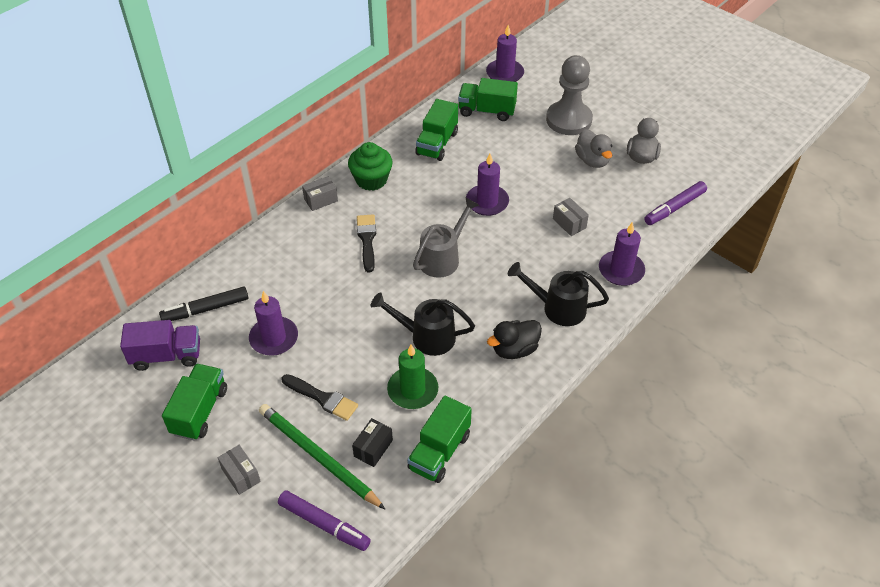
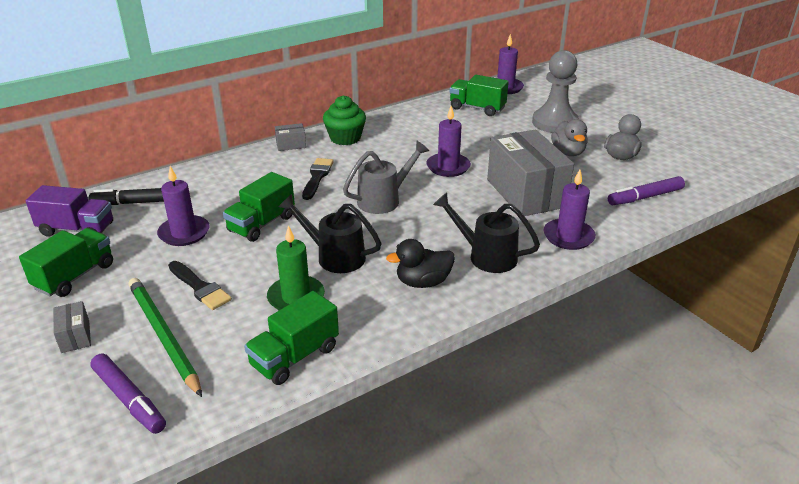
camera: 15 degrees right, 15 degrees down
black box [352,418,393,467] -> none
green truck [415,99,458,161] -> green truck moved to [223,172,295,242]
grey box [553,198,589,236] -> grey box [487,130,574,216], size x2.42

